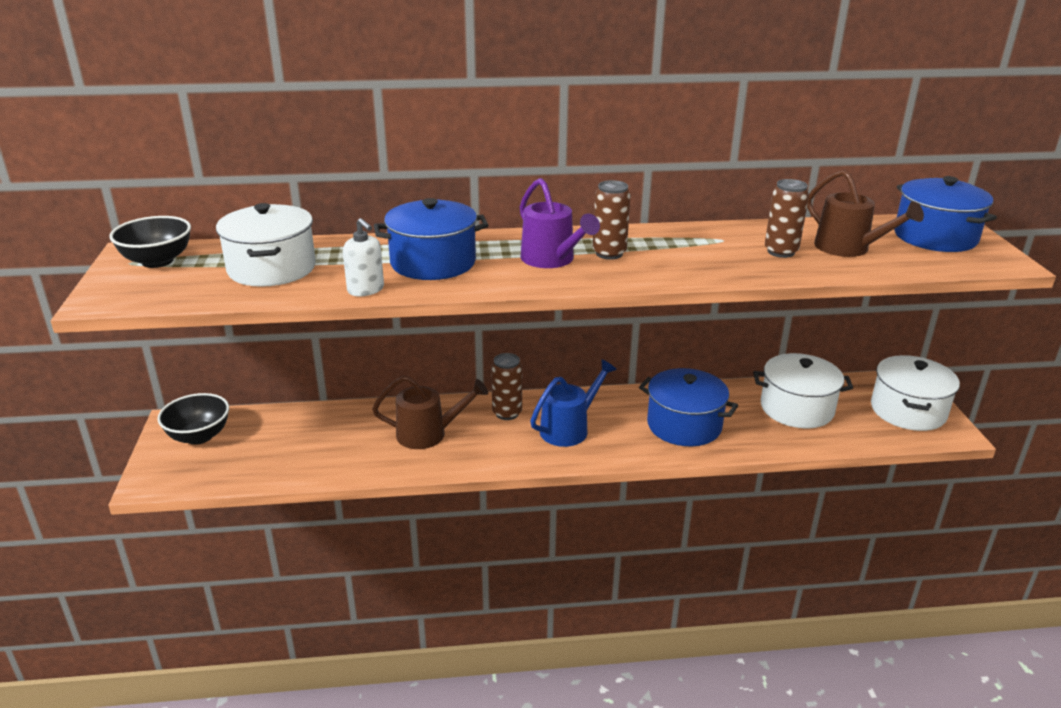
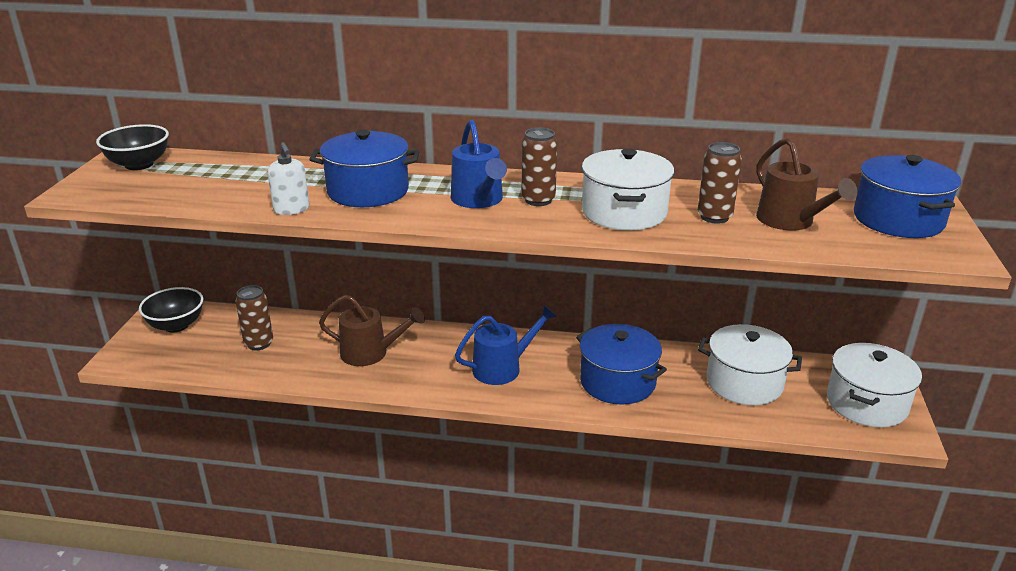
camera: 15 degrees right, 0 degrees up
white pot [216,203,316,287] -> white pot moved to [581,148,674,230]
brown can [491,353,522,420] -> brown can moved to [235,285,273,350]
purple watering can [520,178,600,268] -> blue watering can [451,120,507,208]

